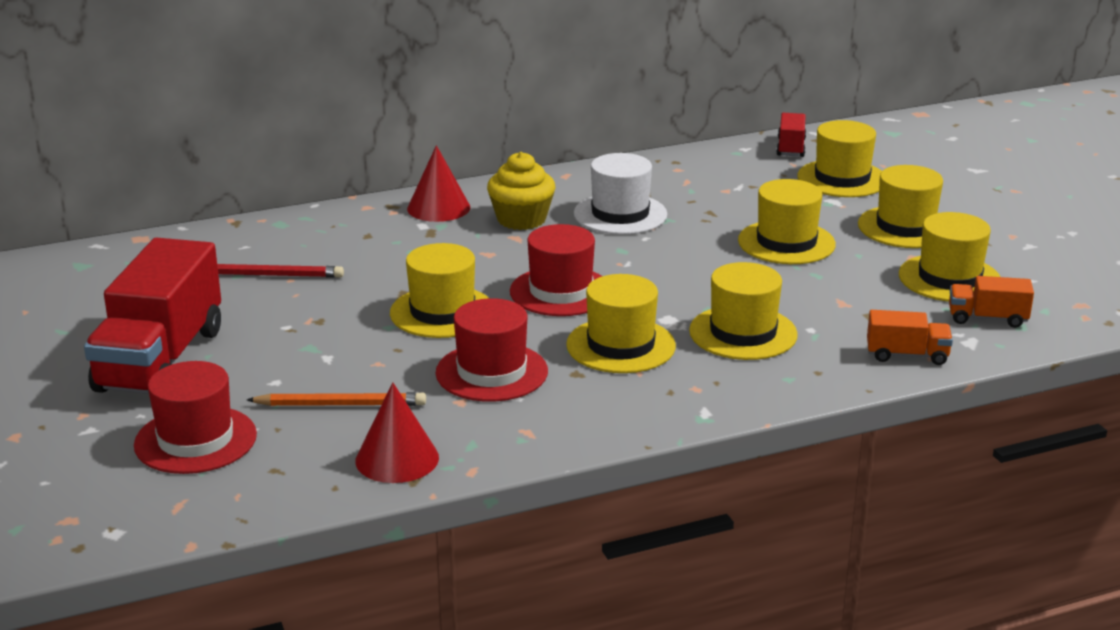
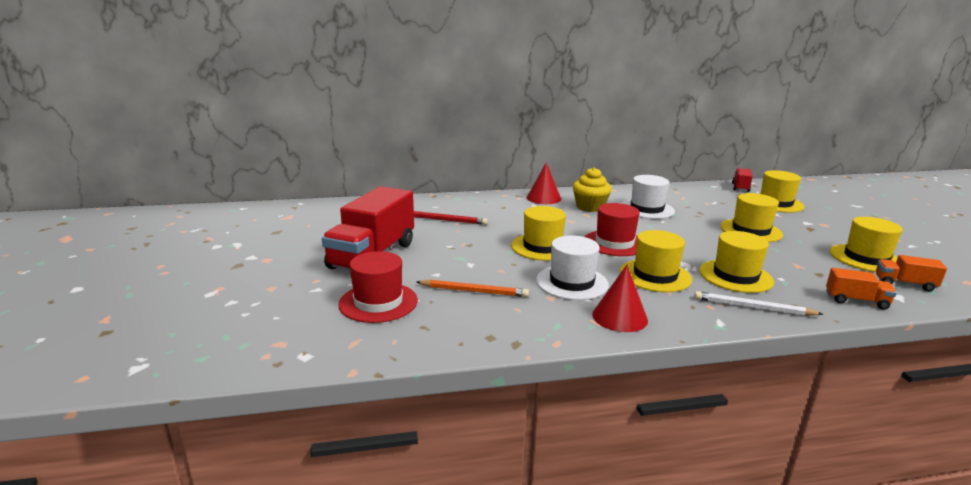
camera: 10 degrees right, 5 degrees down
red cone [355,382,439,483] -> red cone moved to [592,265,648,332]
red hat [435,298,548,402] -> white hat [536,236,609,300]
yellow hat [858,165,943,248] -> none
none -> white pencil [694,291,823,316]

